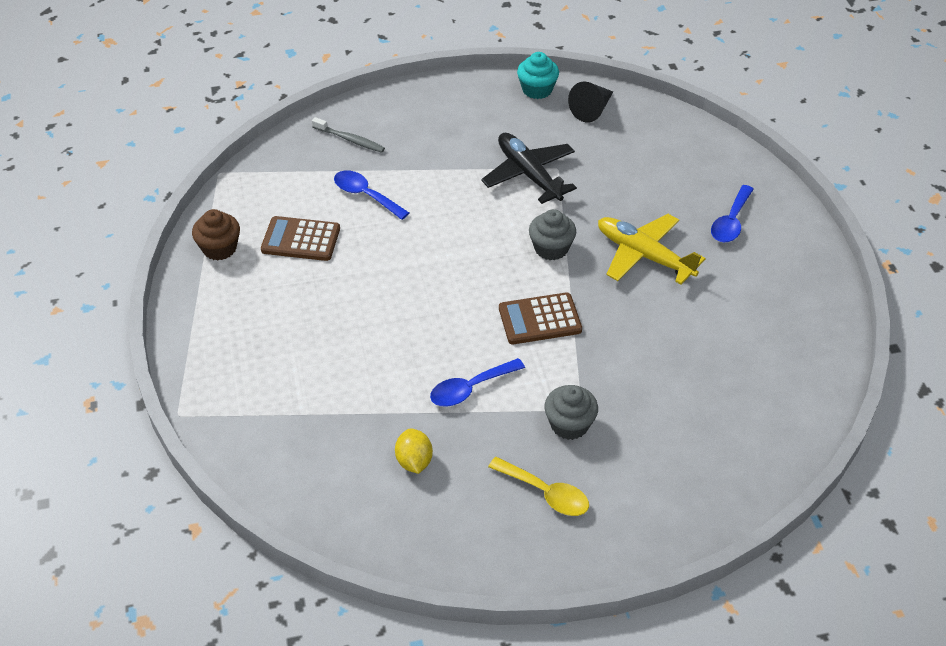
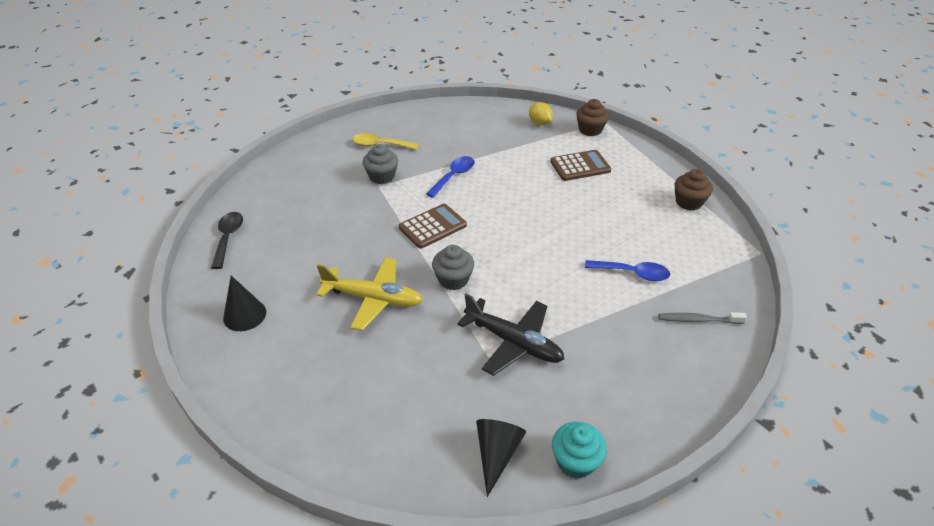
camera: 155 degrees right, 5 degrees down
brown calculator [261,216,340,261] -> brown calculator moved to [550,150,611,181]
yellow lemon [395,428,433,474] -> yellow lemon moved to [529,102,553,125]
blue spoon [711,185,754,243] -> none
none -> black spoon [211,212,243,269]
none -> black cone [223,276,266,331]
none -> brown cupcake [576,99,609,136]

